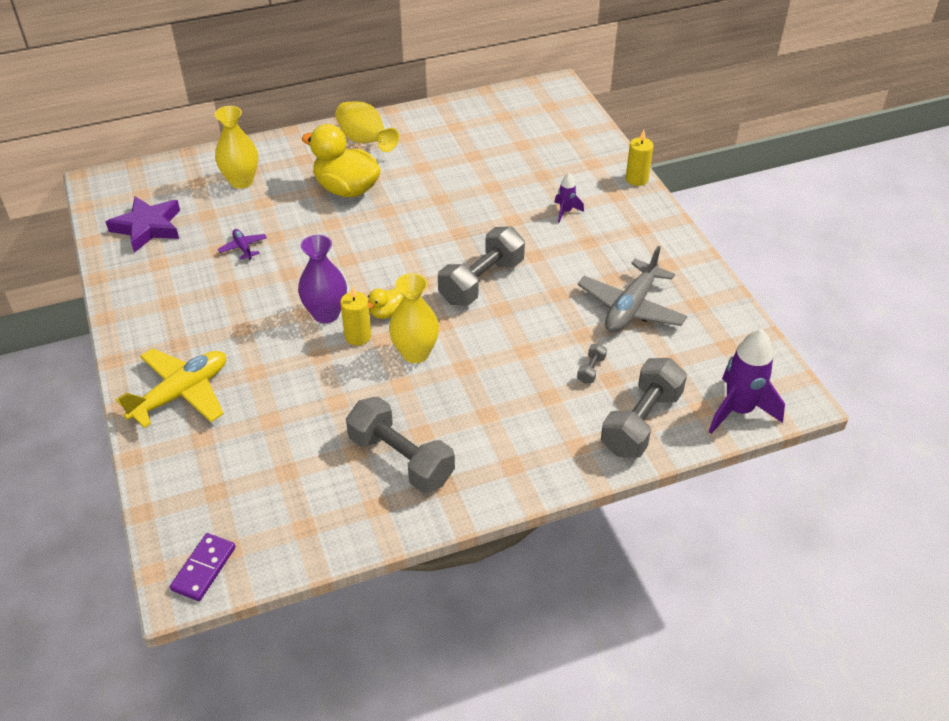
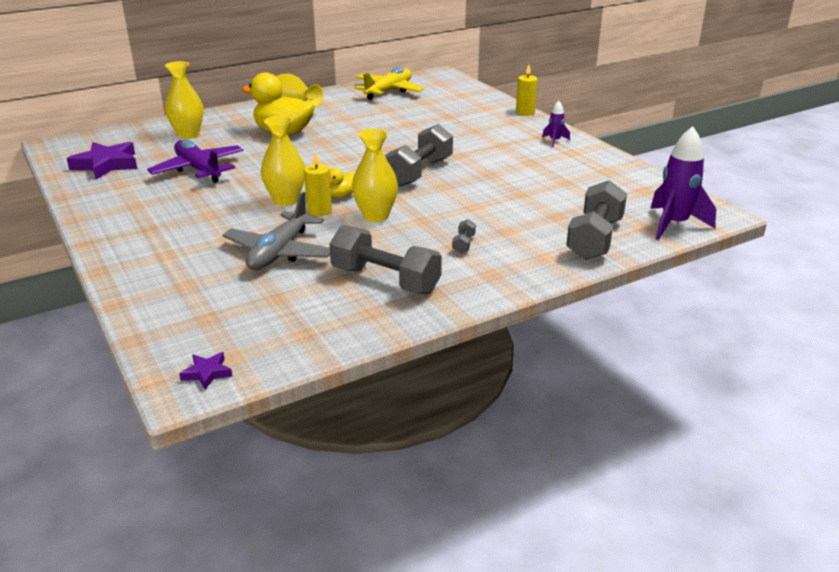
camera: 10 degrees left, 15 degrees down
yellow plane [116,348,226,428] -> yellow plane moved to [354,67,424,100]
purple domino [170,533,236,601] -> purple star [179,352,232,390]
purple plane [218,229,267,260] -> purple plane [147,139,243,183], size x2.16
purple vase [298,235,347,323] -> yellow vase [261,116,305,206]
purple rocket [554,173,584,223] -> purple rocket moved to [542,101,570,147]
grey dumbbell [577,343,607,384] -> grey dumbbell moved to [452,219,476,253]
grey plane [578,246,687,333] -> grey plane moved to [222,192,330,270]

